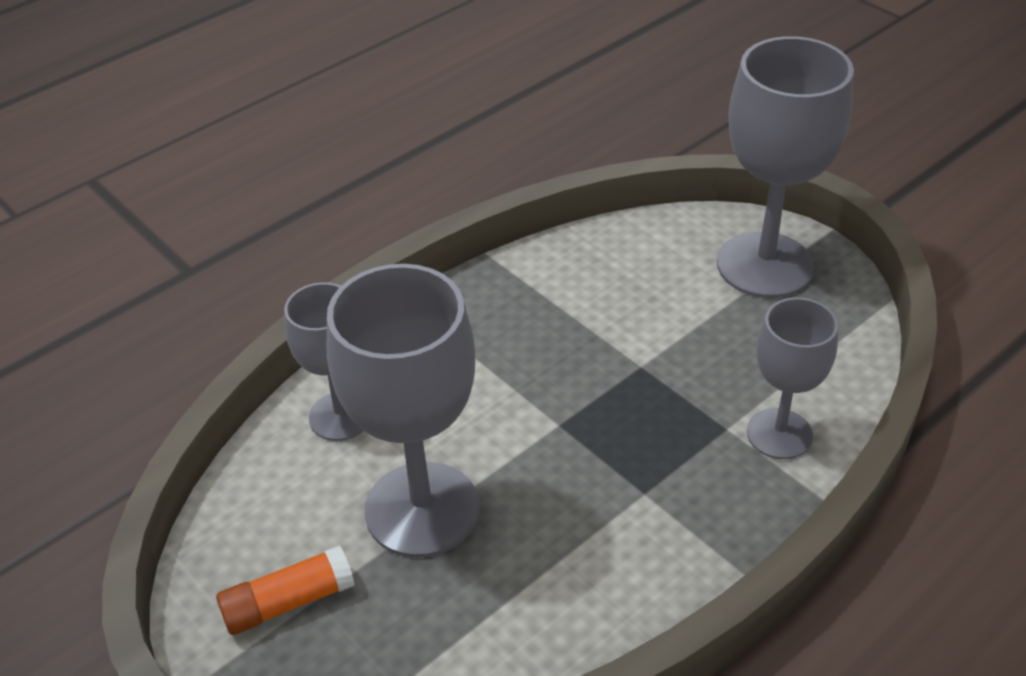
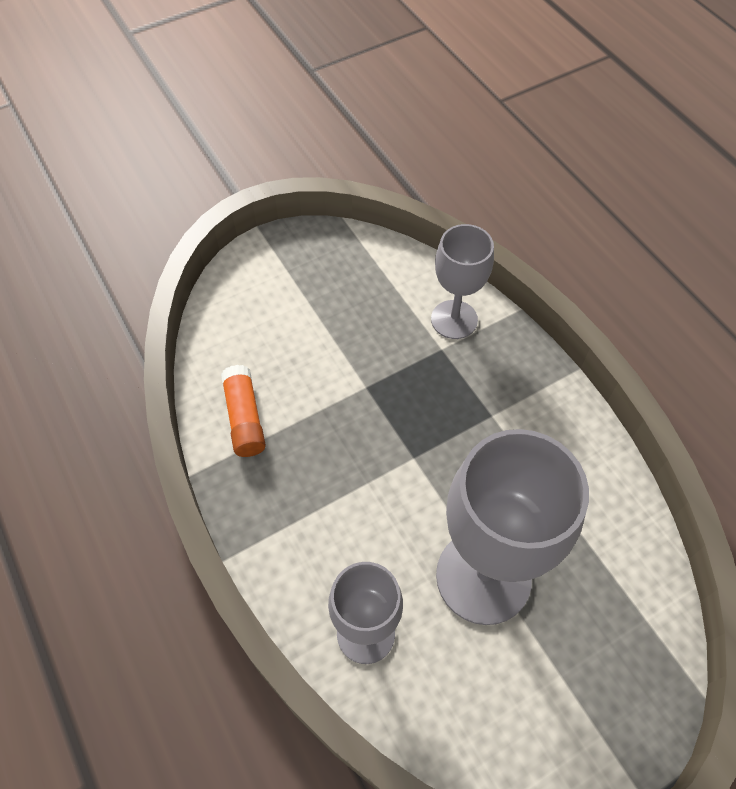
camera: 80 degrees left, 15 degrees up
orange glue stick [216,545,354,635] -> orange glue stick moved to [221,365,266,457]
grey goblet [717,36,854,298] -> none

